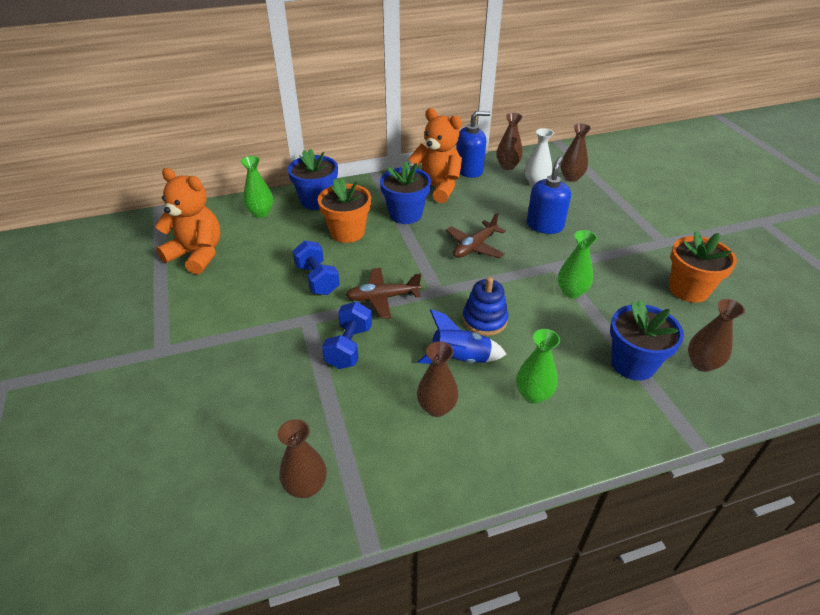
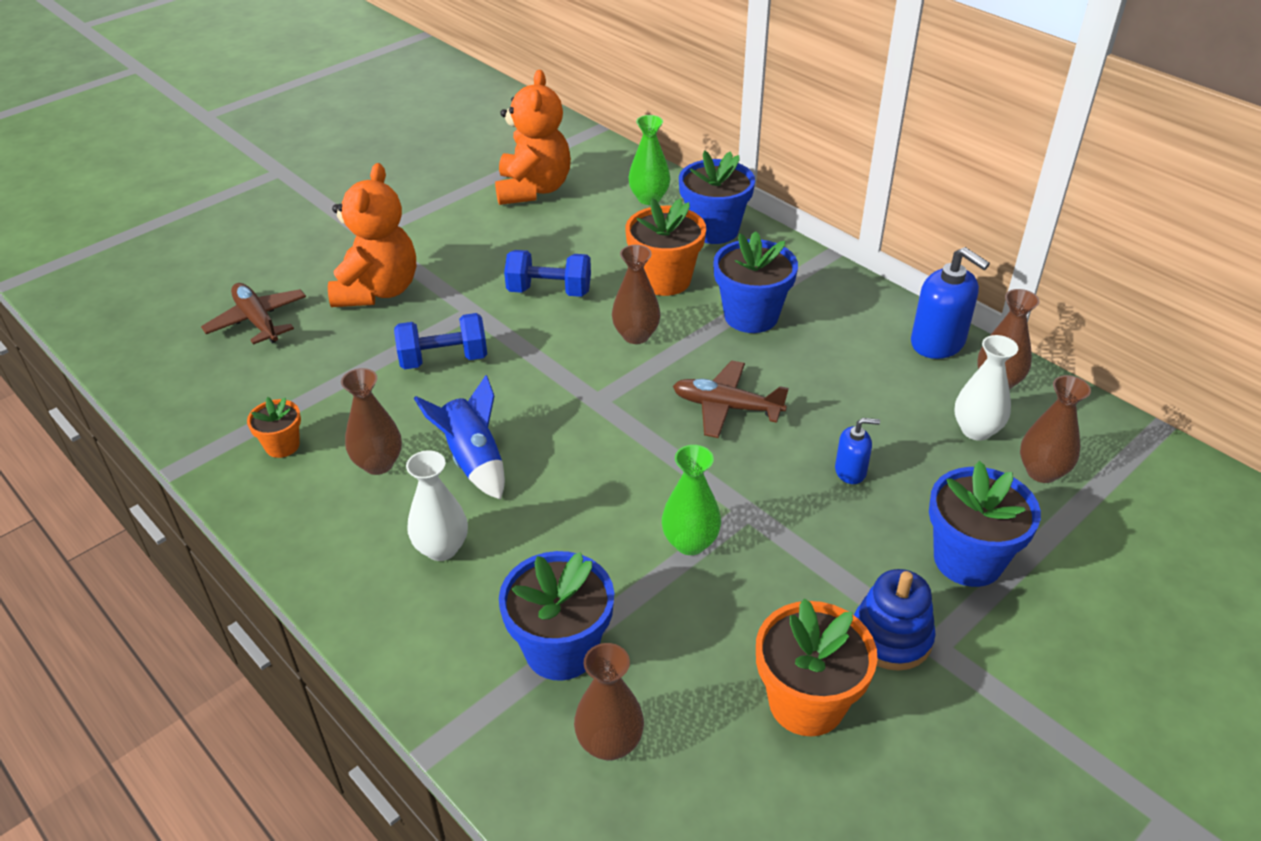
camera: 65 degrees right, 0 degrees up
brown vase [278,419,327,498] -> brown vase moved to [612,245,661,344]
blue dumbbell [293,240,340,295] -> blue dumbbell turned 60 degrees clockwise [504,250,591,297]
brown plane [346,268,421,319] -> brown plane moved to [201,283,306,345]
orange teddy bear [408,108,462,203] -> orange teddy bear moved to [328,163,416,307]
blue stacking toy [463,277,508,336] -> blue stacking toy moved to [854,569,936,671]
green vase [516,329,560,404] -> white vase [406,450,468,561]
blue soap dispenser [527,156,571,234] -> blue soap dispenser [835,418,880,484], size x0.55
none -> orange flower pot [247,397,301,458]
none -> blue flower pot [929,461,1041,587]

